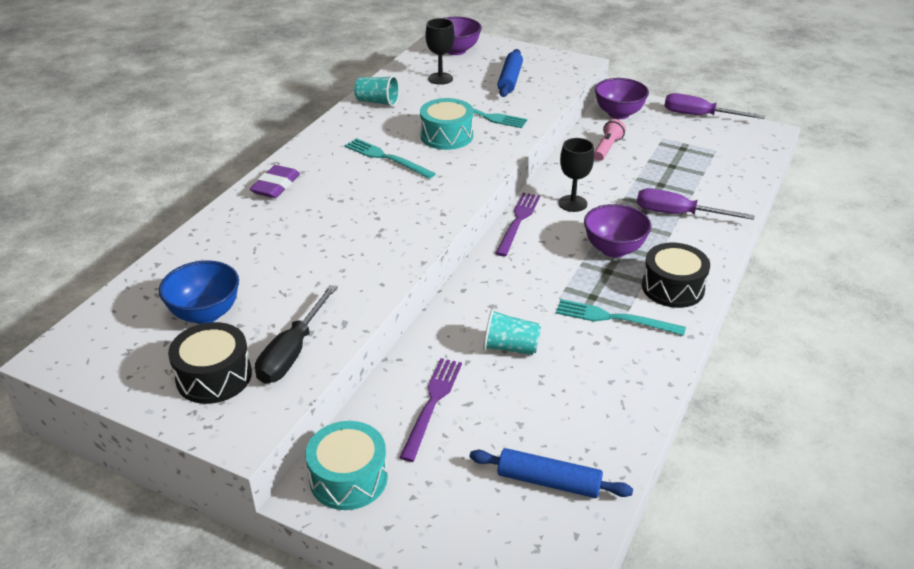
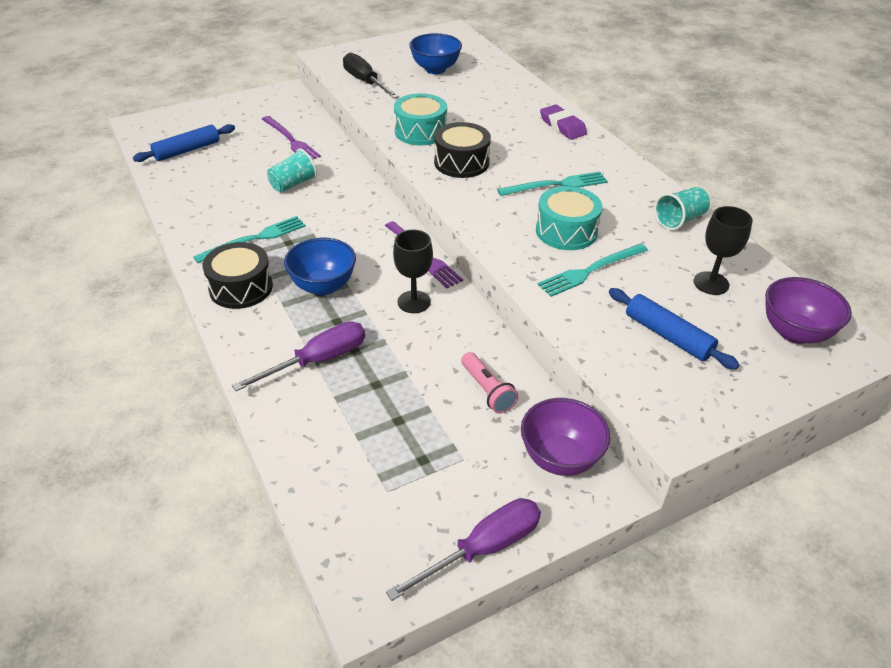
camera: 125 degrees right, 5 degrees up
black drum [168,322,252,404] -> black drum moved to [434,122,491,178]
turquoise drum [305,421,388,510] -> turquoise drum moved to [394,93,447,145]
purple bowl [584,204,651,258] -> blue bowl [284,238,356,295]

